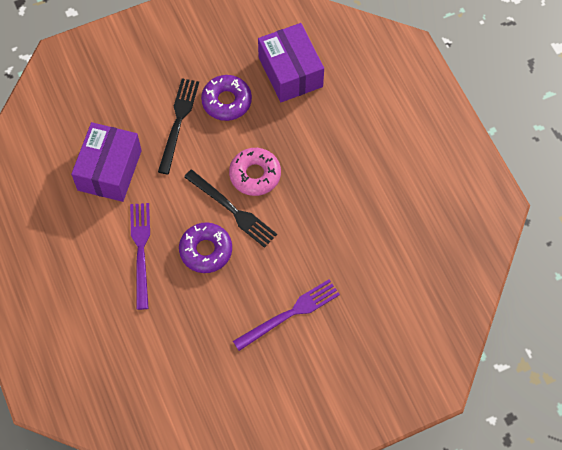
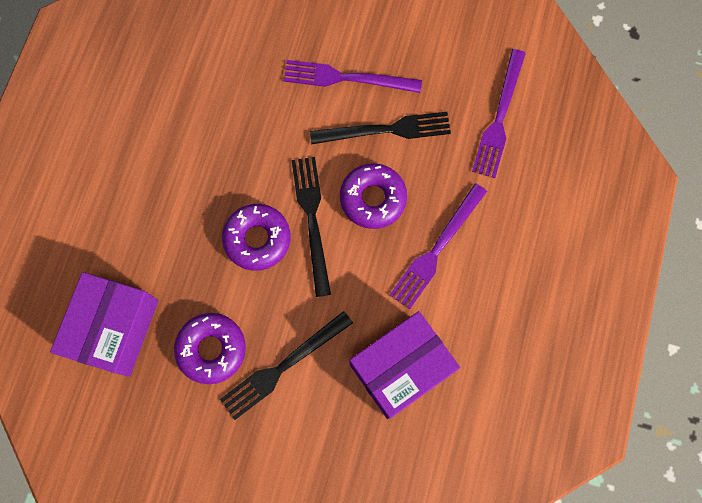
camera: 140 degrees left, 10 degrees up
pink donut [229,148,281,196] -> purple donut [222,204,291,271]
none -> black fork [310,112,451,145]
none -> purple fork [472,49,526,178]

